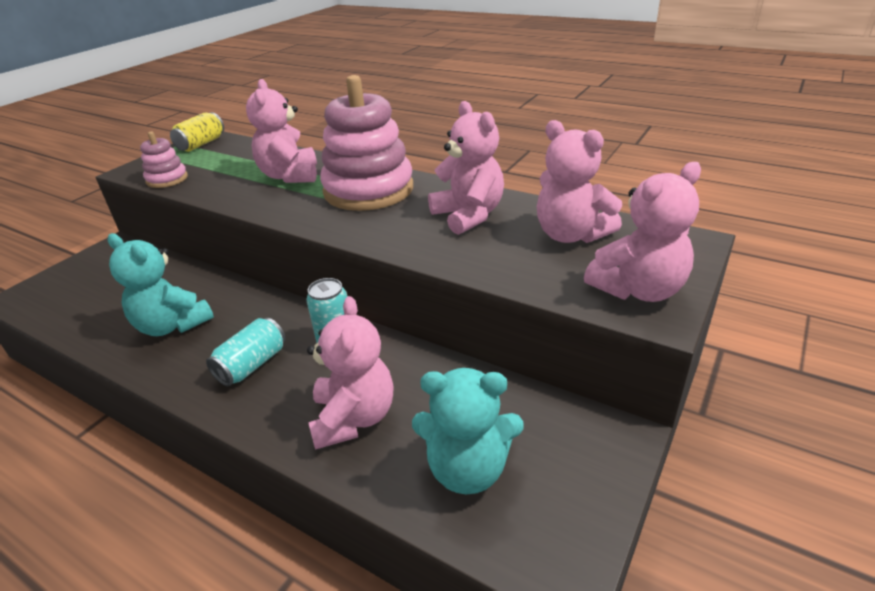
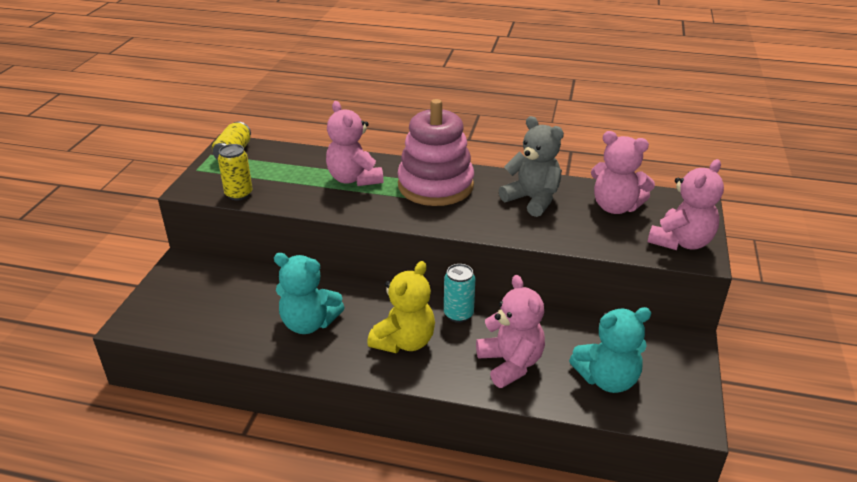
camera: 20 degrees left, 0 degrees up
pink stacking toy [140,131,188,188] -> yellow can [218,144,253,200]
turquoise can [206,318,285,386] -> yellow teddy bear [367,261,435,353]
pink teddy bear [428,101,504,235] -> grey teddy bear [499,116,564,217]

